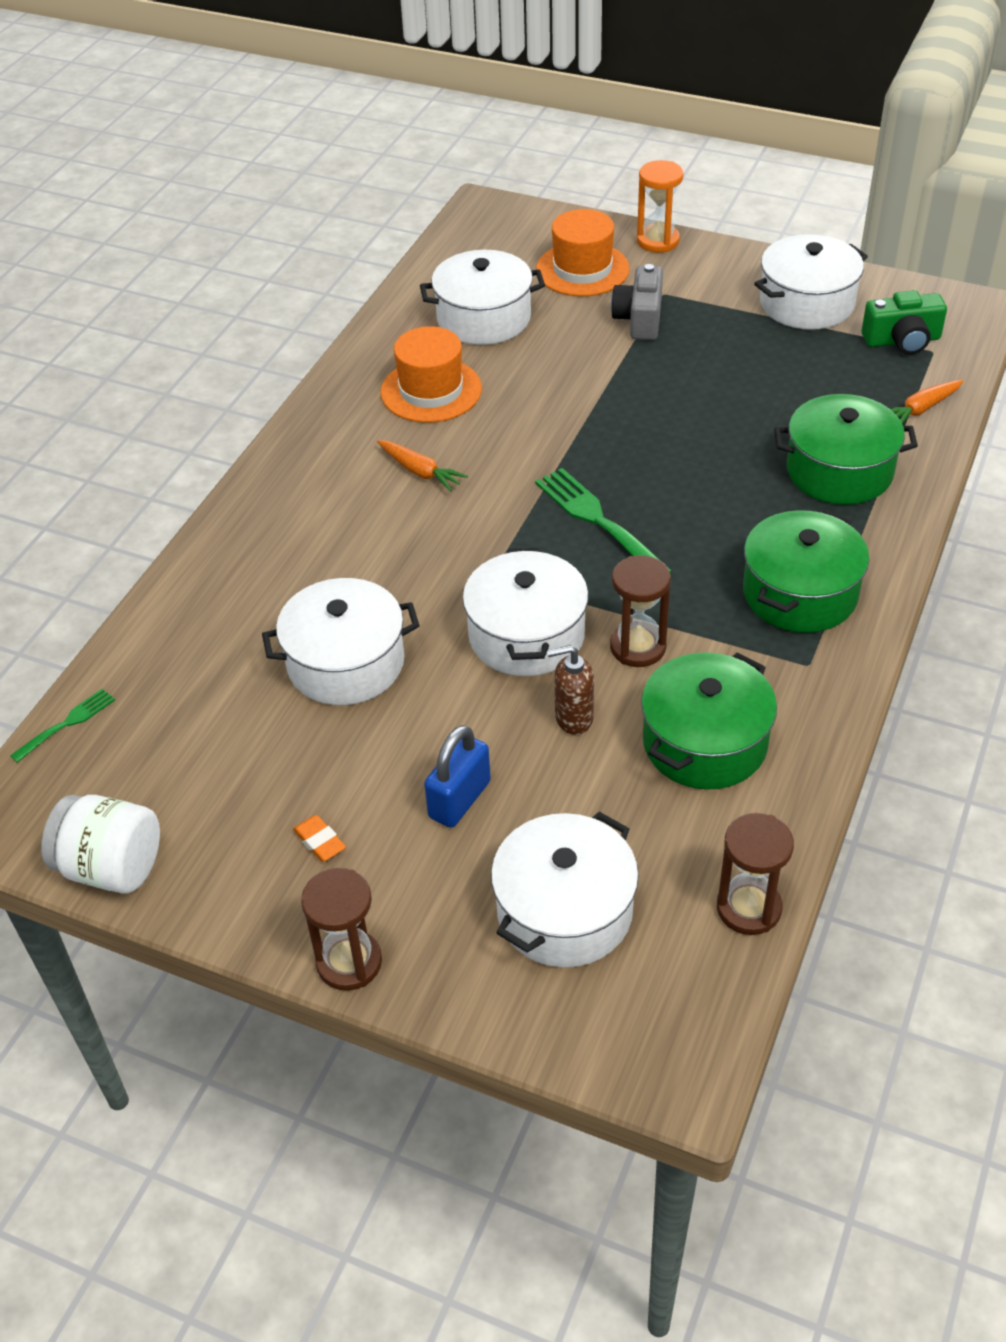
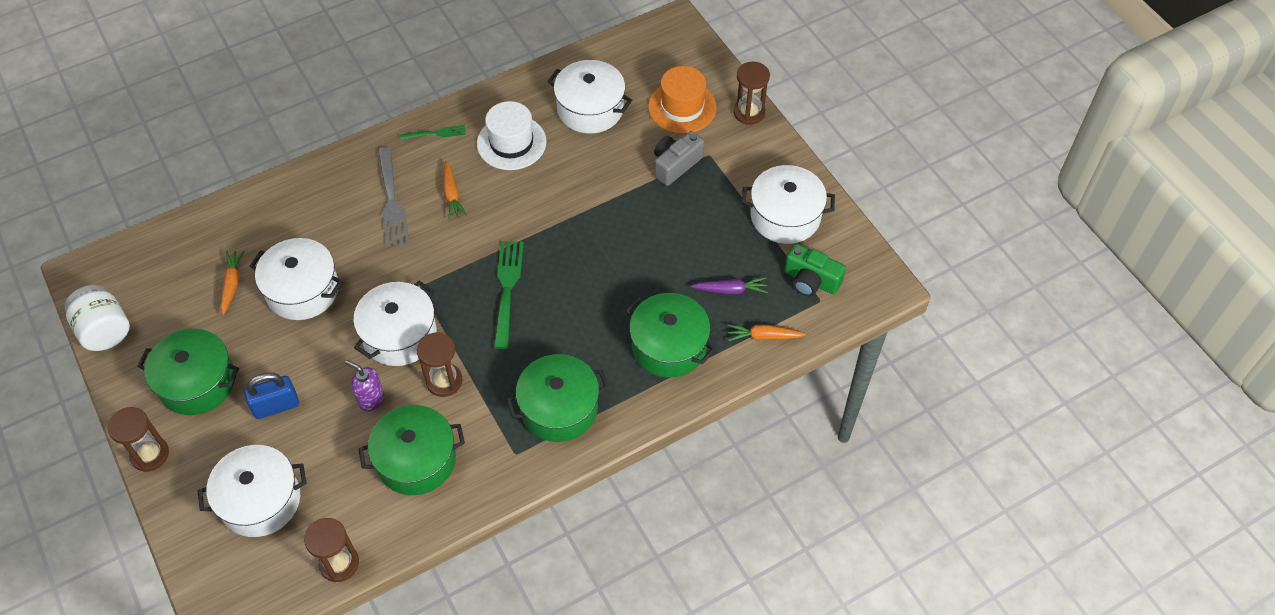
camera: 35 degrees right, 10 degrees up
green fork [10,689,115,763] -> green fork moved to [400,125,466,140]
orange eraser [293,815,346,862] -> green pot [137,329,239,415]
orange hat [380,326,482,423] -> white hat [477,101,547,170]
brown soap dispenser [547,645,594,735] -> purple soap dispenser [345,360,384,412]
orange hourglass [637,160,684,253] -> brown hourglass [733,62,770,125]
none -> orange carrot [220,251,245,315]
none -> grey fork [378,147,409,247]
none -> purple carrot [691,277,768,295]

